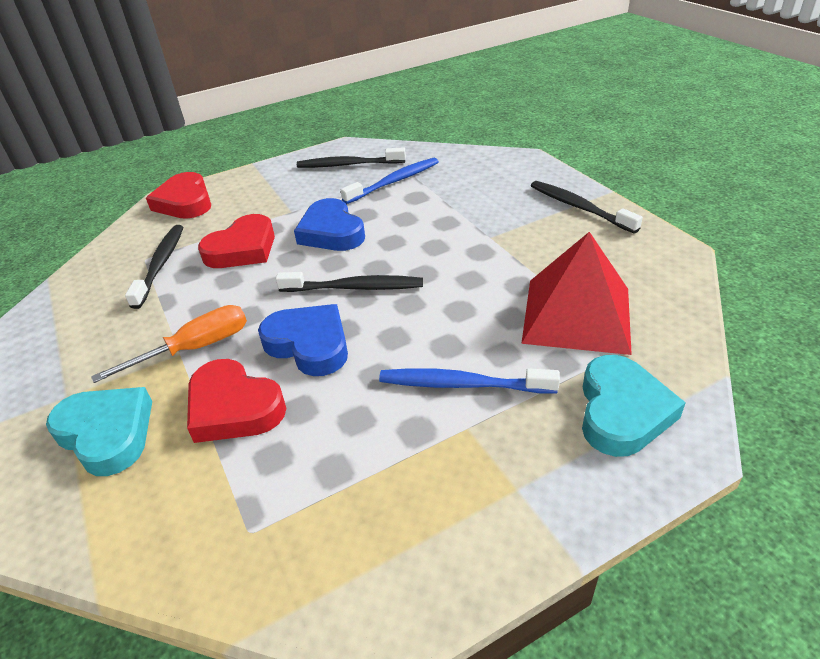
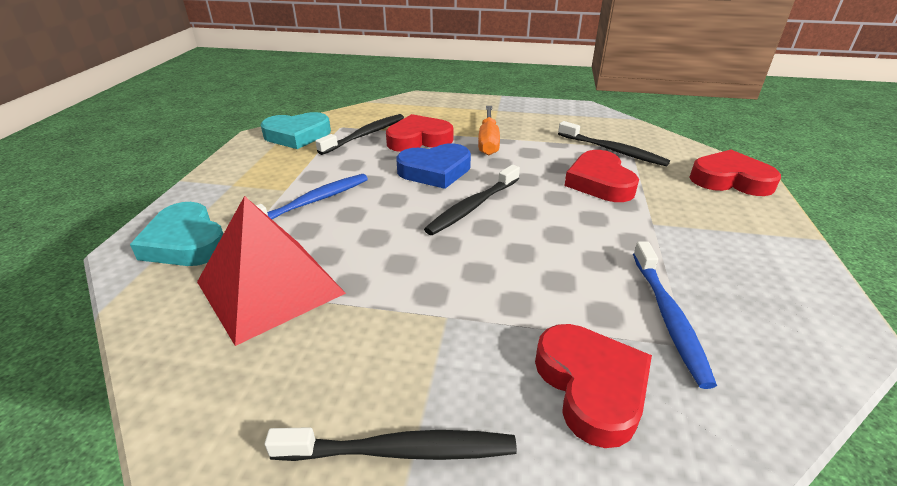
camera: 125 degrees right, 5 degrees down
turquoise heart [46,387,152,476] -> turquoise heart moved to [260,112,331,149]
blue heart [294,198,365,251] -> none
black toothbrush [297,147,406,168] -> black toothbrush moved to [315,114,404,155]
none -> red heart [535,324,652,448]

